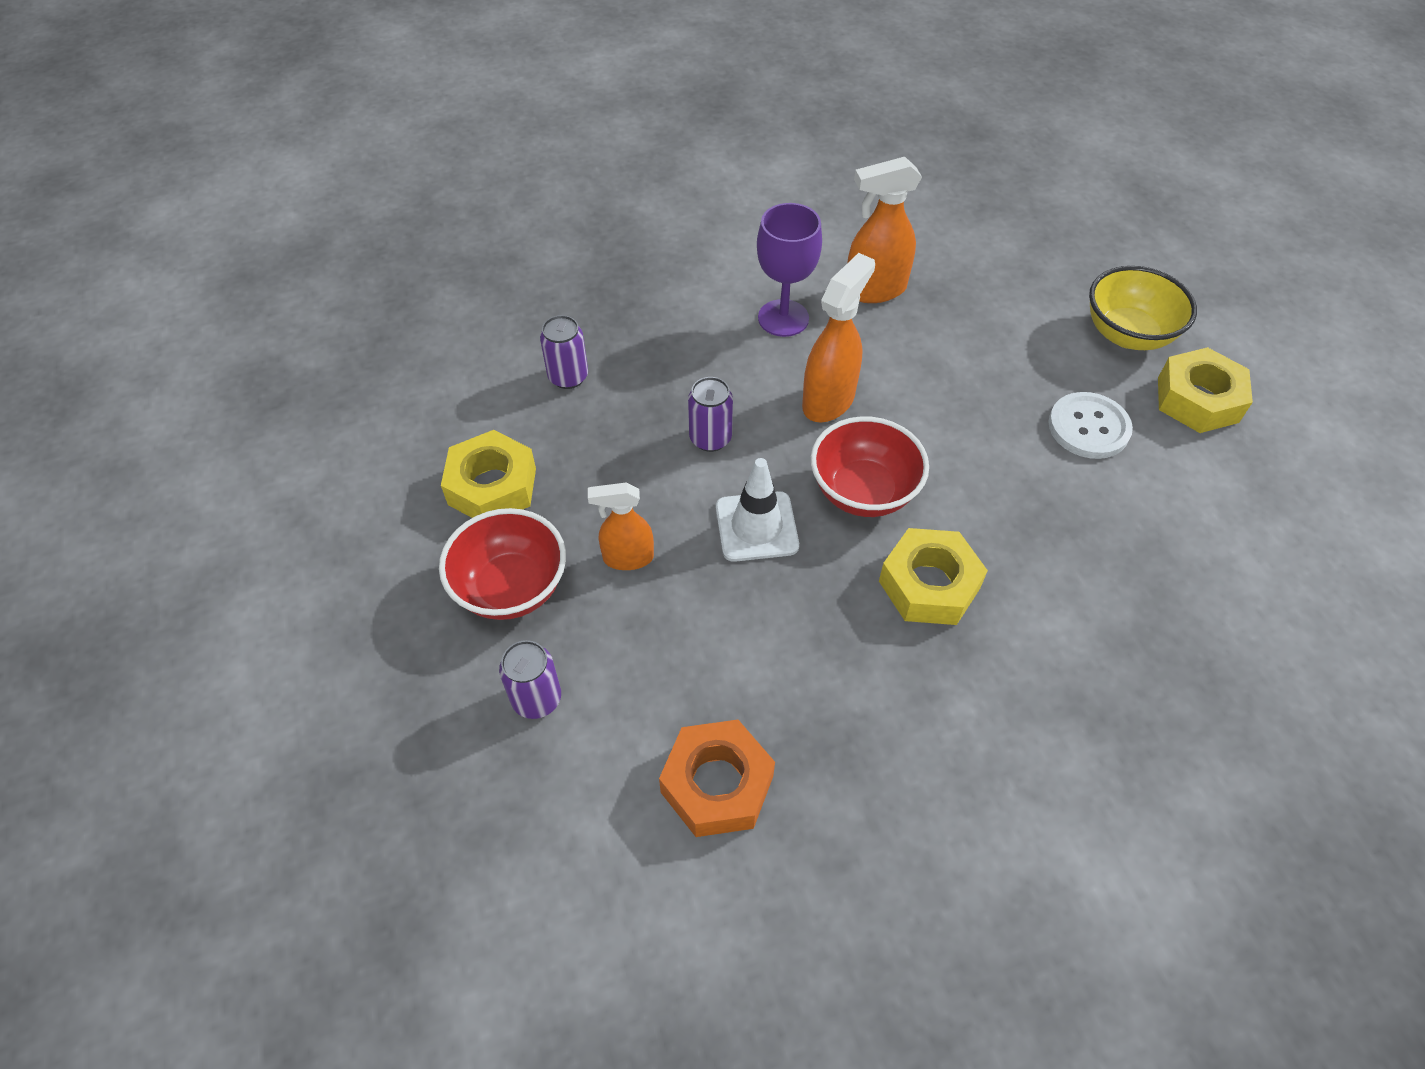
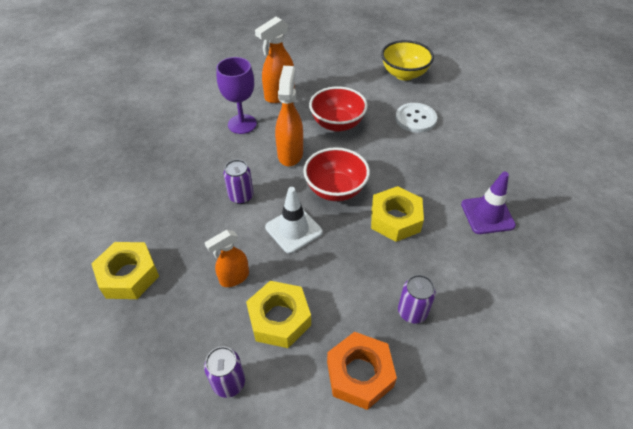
camera: 30 degrees left, 5 degrees down
red bowl [439,508,566,620] -> red bowl moved to [309,86,368,132]
purple can [540,315,588,389] -> purple can moved to [398,275,436,324]
yellow nut [1158,347,1253,433] -> yellow nut moved to [246,281,311,348]
none -> purple traffic cone [461,172,516,234]

